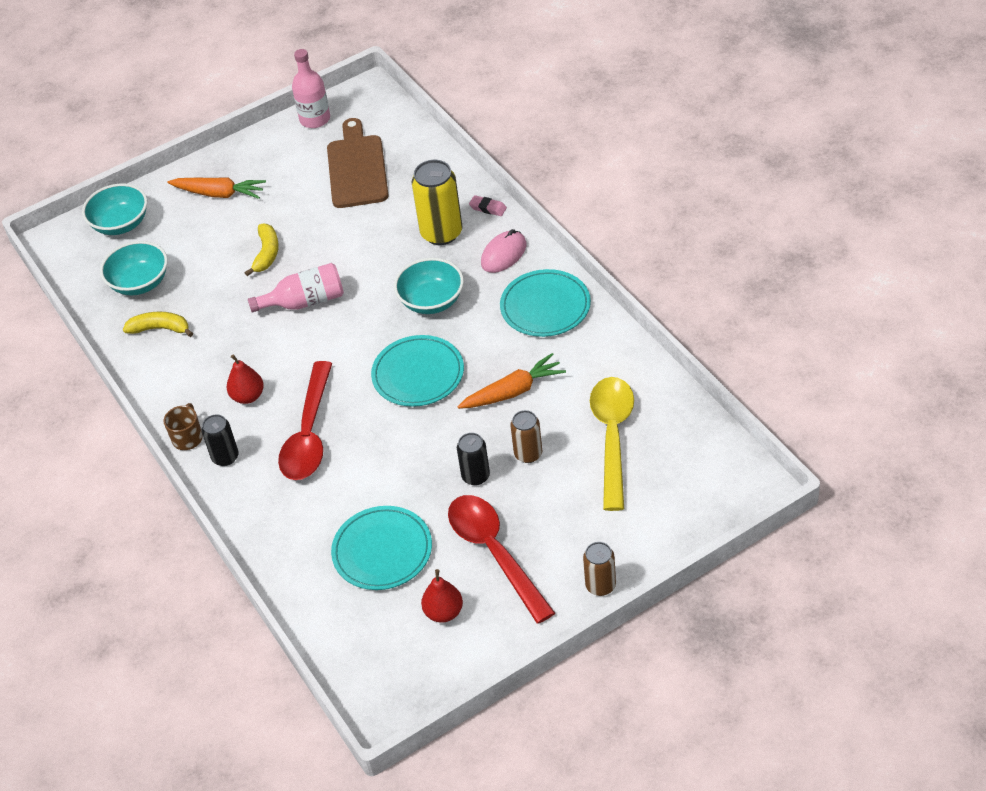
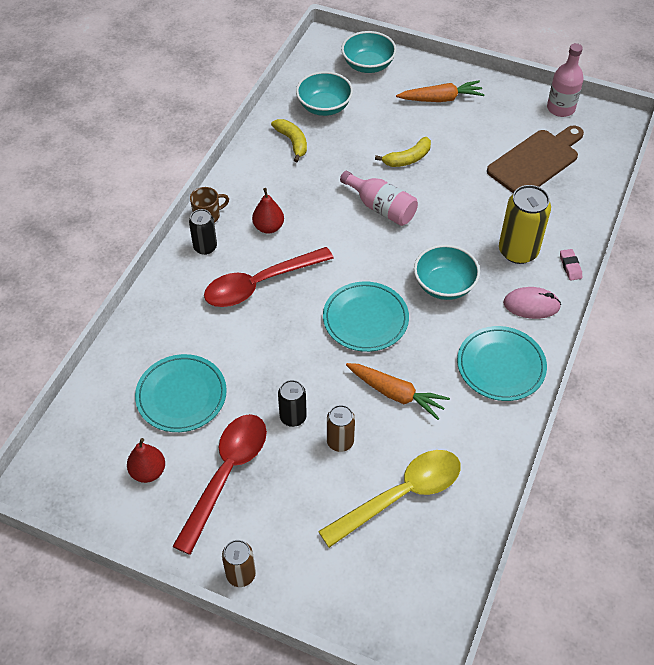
camera: 50 degrees right, 5 degrees up
orange carrot [168,177,266,199] -> orange carrot turned 75 degrees counterclockwise [396,81,485,102]

